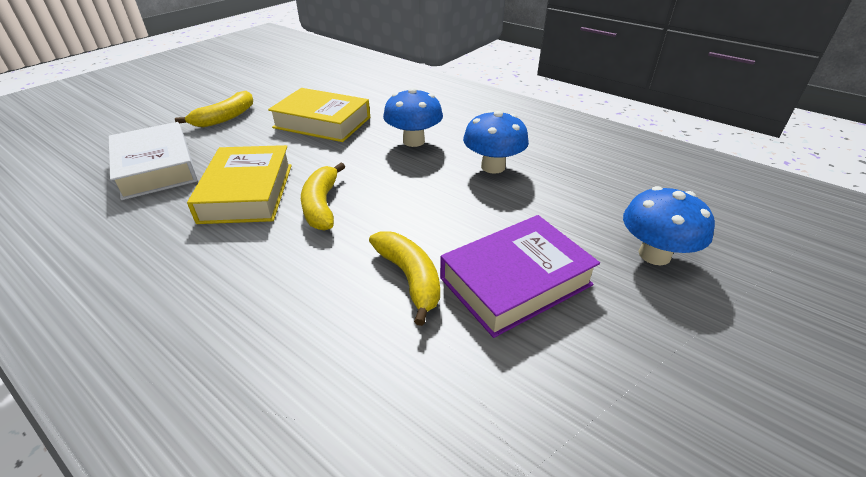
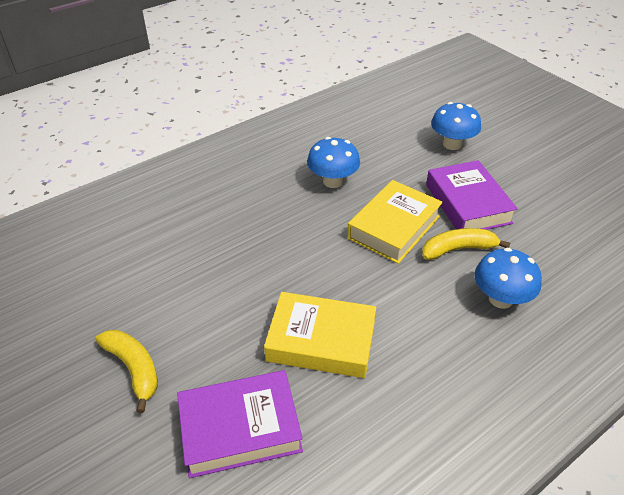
camera: 75 degrees left, 5 degrees up
white book [108,122,198,200] -> purple book [177,370,303,478]
yellow book [268,88,370,142] -> yellow book moved to [347,180,443,264]
yellow banana [301,163,345,231] -> none
blue mushroom [383,88,443,147] -> blue mushroom moved to [475,248,542,309]

